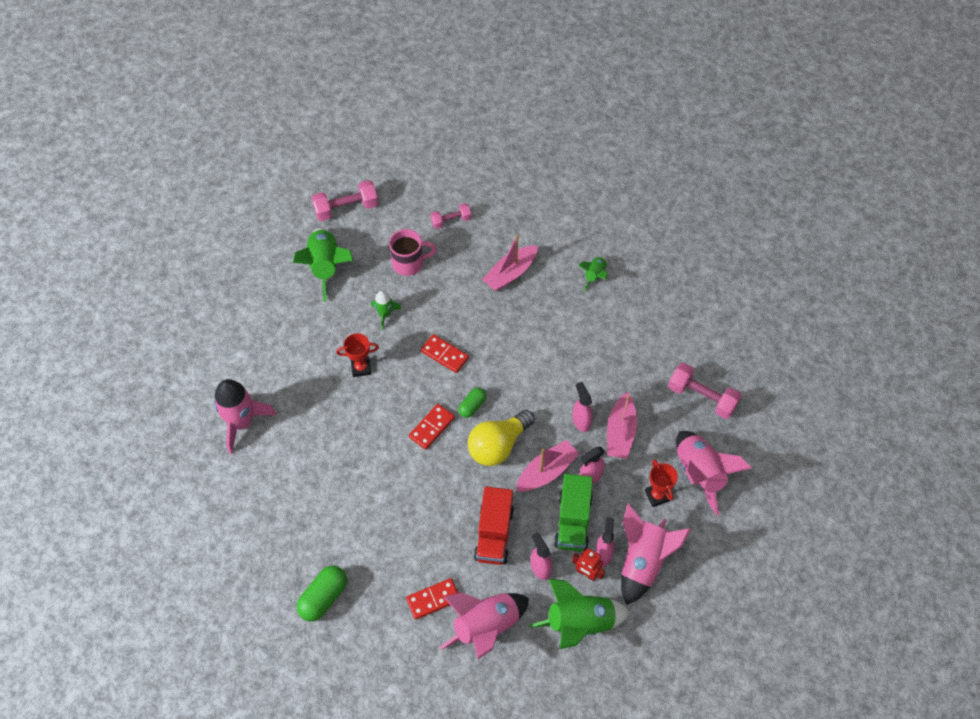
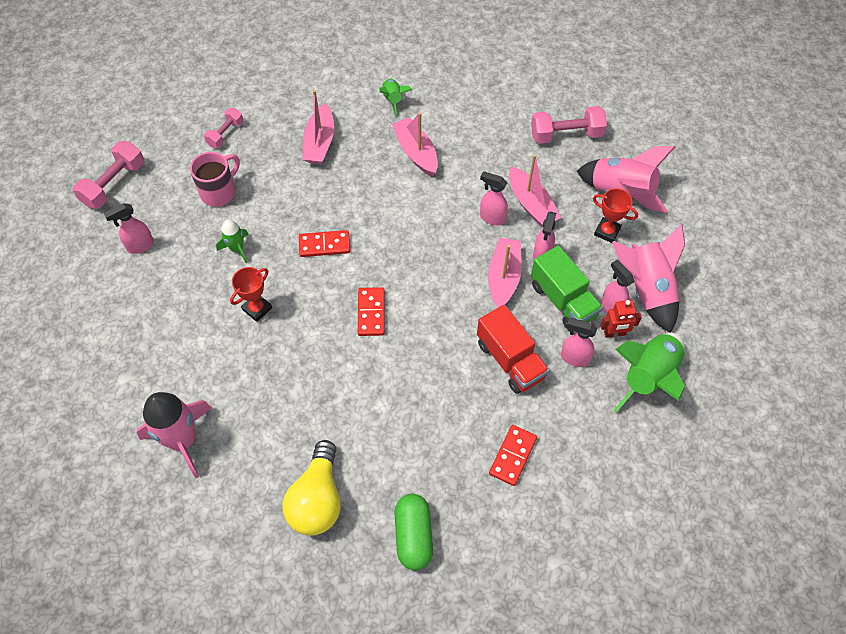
camera: 40 degrees left, 0 degrees up
green rocket [293,228,353,302] -> pink spray bottle [104,203,154,254]
pink rocket [439,592,529,659] -> none
green capsule [458,388,486,418] -> none
yellow light bulb [468,410,535,466] -> yellow light bulb moved to [282,440,341,536]
none -> pink boat [392,112,438,176]

